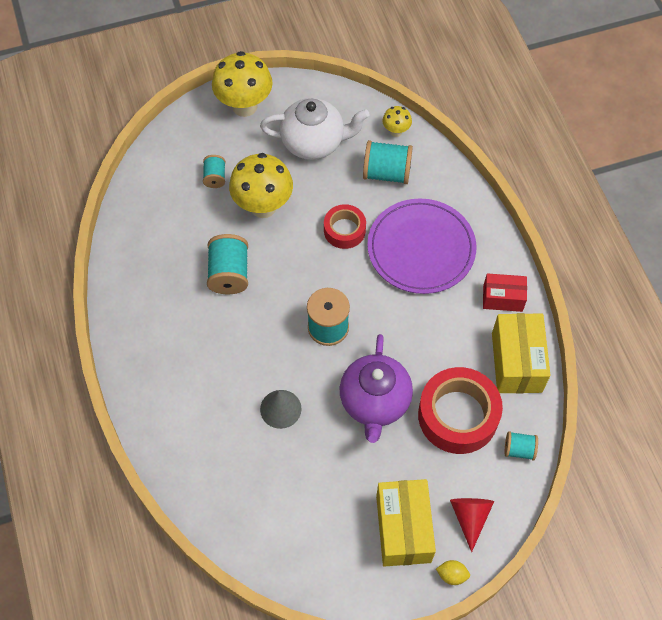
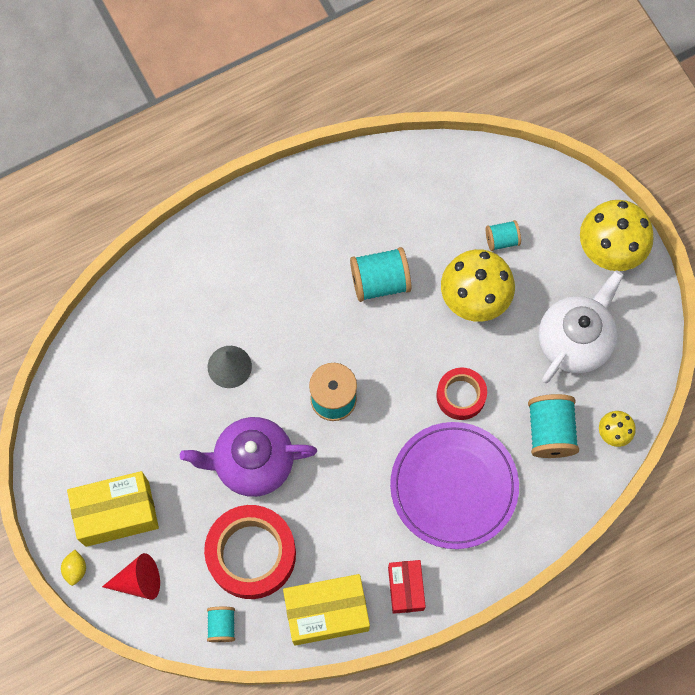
camera: 80 degrees right, 10 degrees up
white teapot [260,98,370,160] -> white teapot turned 135 degrees counterclockwise [539,270,623,383]

